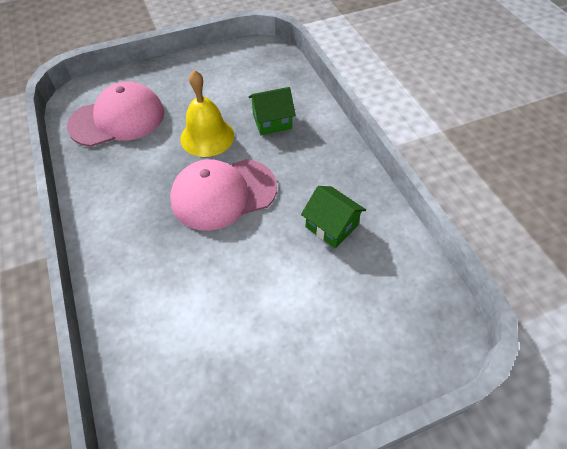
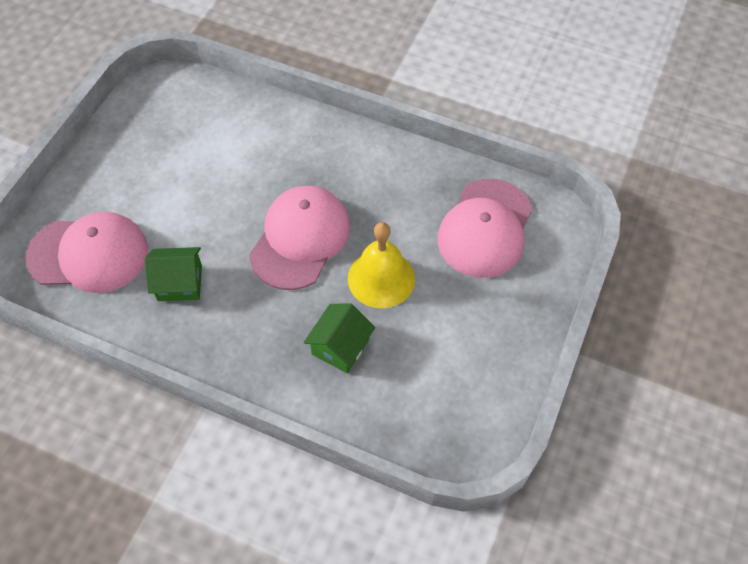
camera: 135 degrees right, 5 degrees up
none -> pink cap [25,212,148,293]

